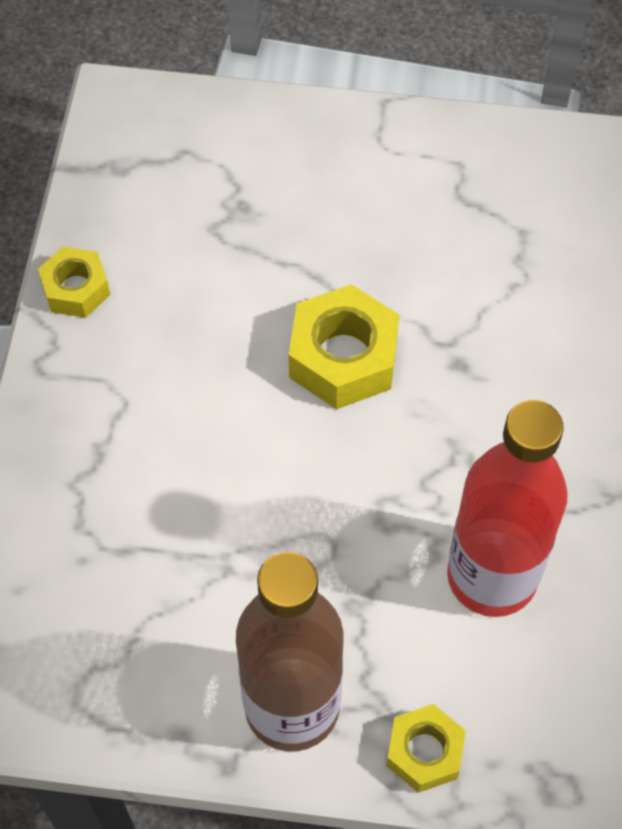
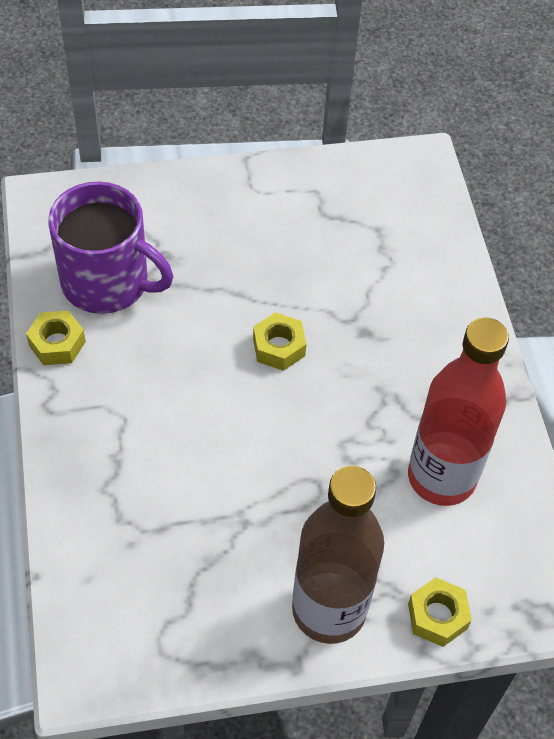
camera: 20 degrees left, 5 degrees down
yellow nut [289,284,399,409] -> yellow nut [253,312,306,371], size x0.61
none -> purple mug [48,181,173,314]

